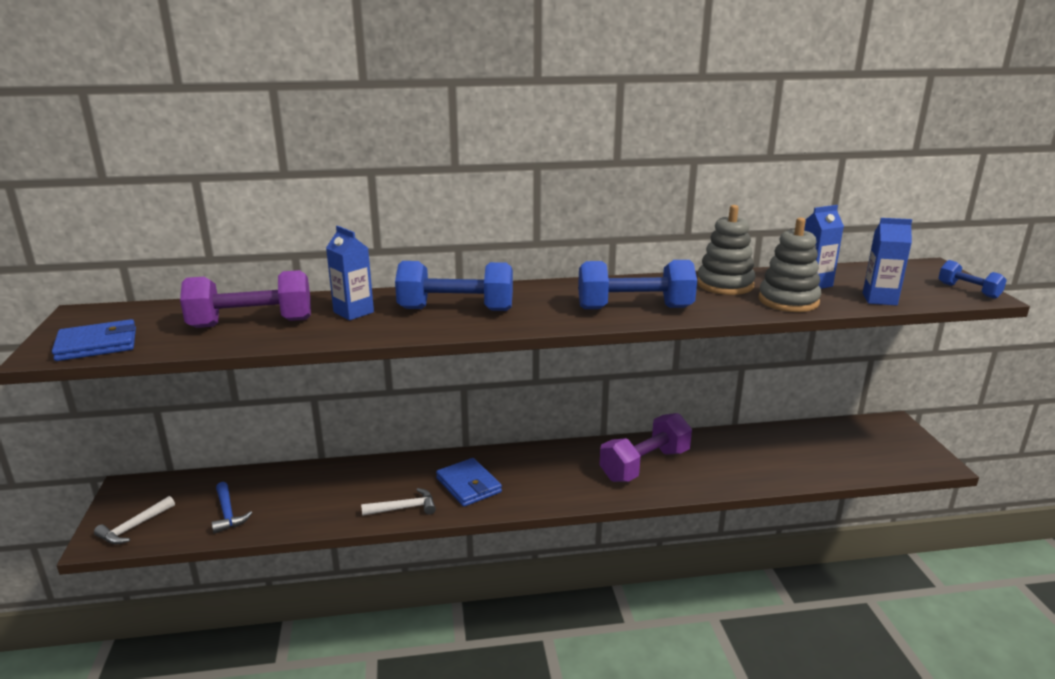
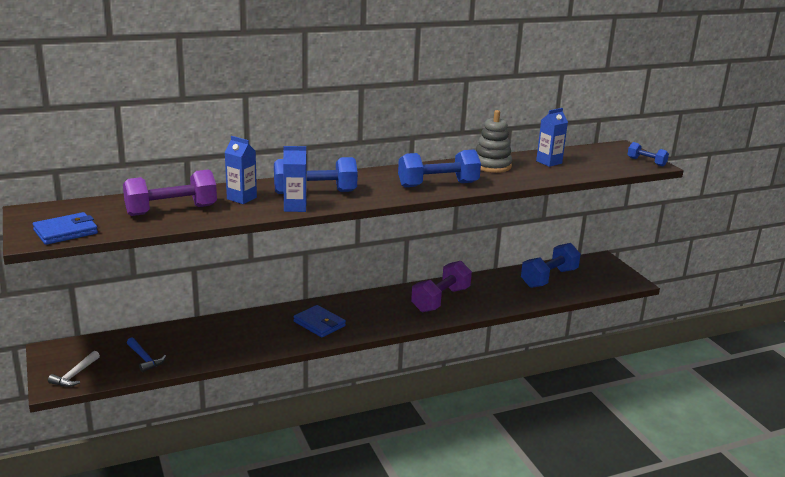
camera: 15 degrees left, 0 degrees up
white hammer [361,488,436,516] -> none
grey stacking toy [758,218,821,312] -> none
blue carton [863,218,912,305] -> blue carton moved to [283,146,307,212]
none -> blue dumbbell [521,243,581,288]

